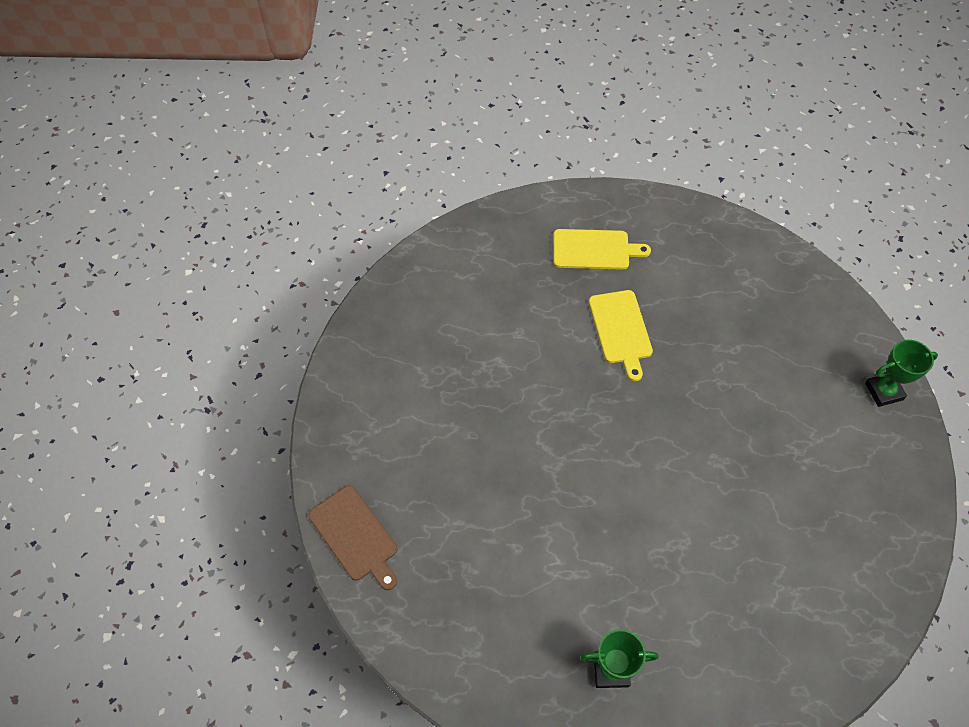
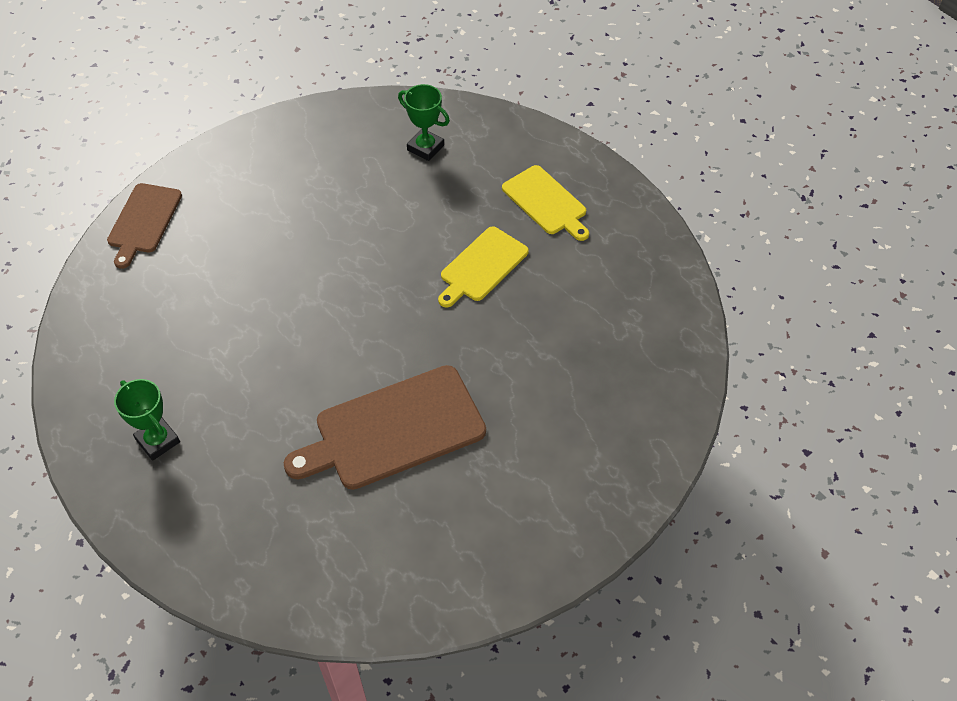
camera: 50 degrees right, 5 degrees down
green trophy [865,340,938,407] -> green trophy moved to [398,84,450,161]
none -> brown cutting board [284,365,486,490]

